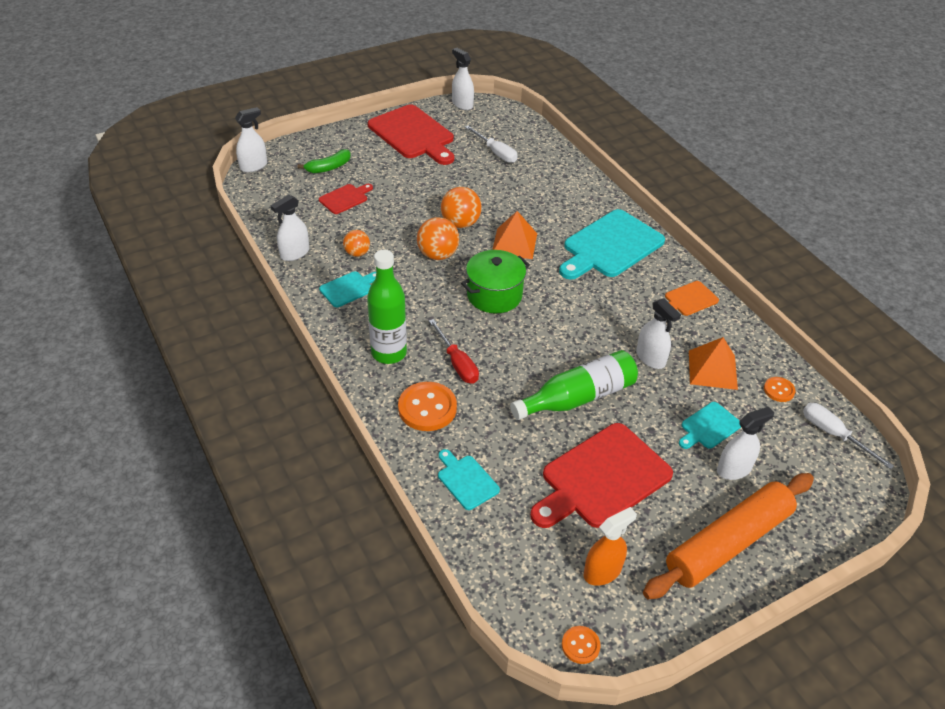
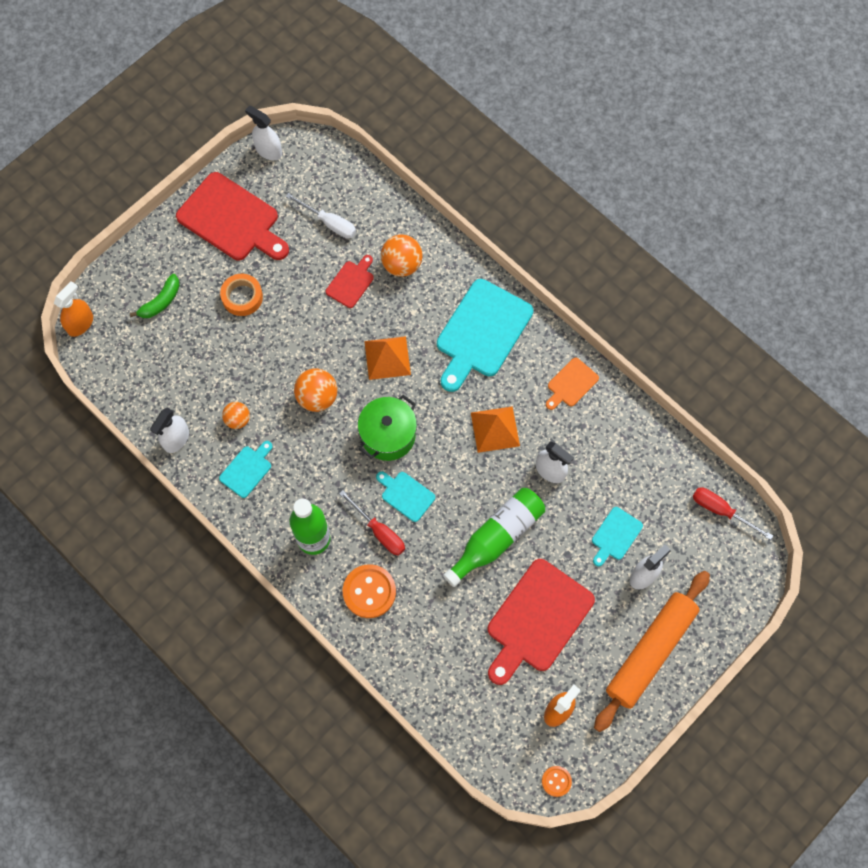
camera: 15 degrees left, 25 degrees up
white spray bottle [235,107,267,172] -> orange spray bottle [54,281,93,337]
red cutting board [319,184,373,214] -> red cutting board moved to [326,255,374,308]
turquoise cutting board [438,449,500,510] -> turquoise cutting board moved to [376,471,435,522]
orange ball [441,187,482,228] -> orange ball moved to [381,234,422,277]
orange pyramid [689,337,738,390] -> orange pyramid moved to [471,406,520,453]
orange button [764,377,796,402] -> none
white screwdriver [803,403,894,469] -> red screwdriver [693,487,773,540]
none -> orange tape [220,274,263,316]

